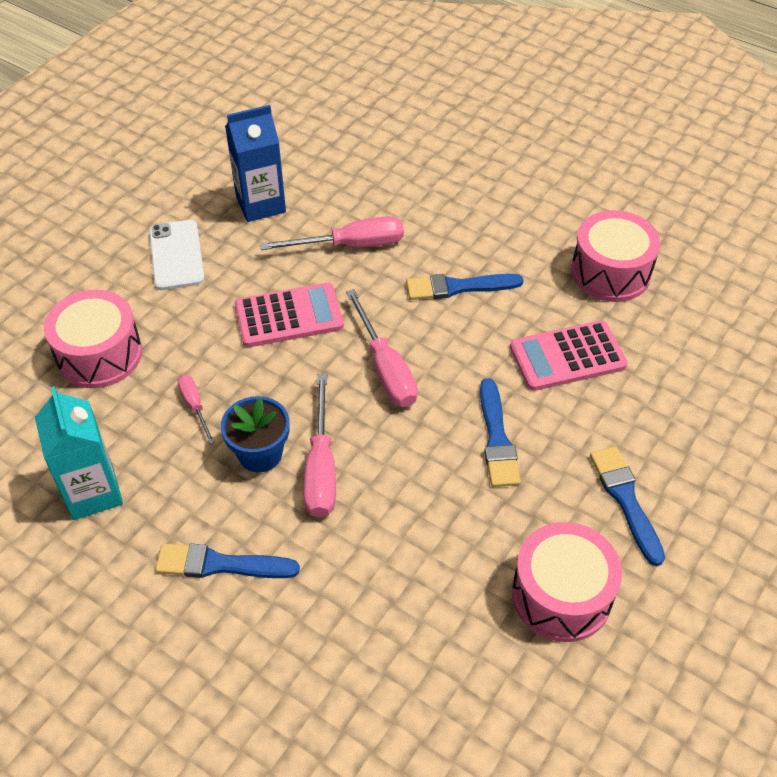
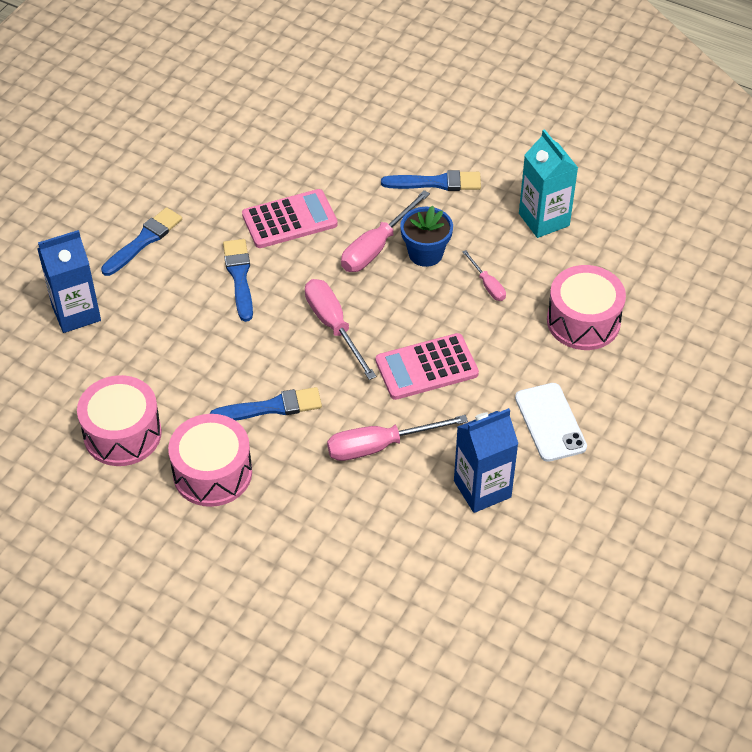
camera: 175 degrees right, 0 degrees up
pink screwdriver [304,374,336,518] -> pink screwdriver turned 135 degrees counterclockwise [341,190,430,272]
pink calculator [510,320,628,391] -> pink calculator moved to [242,189,338,248]
pink drum [512,522,622,642] -> pink drum moved to [168,414,252,507]
blue brush [590,446,665,566] -> blue brush turned 120 degrees counterclockwise [101,207,182,276]
none -> blue carton [37,230,101,333]

